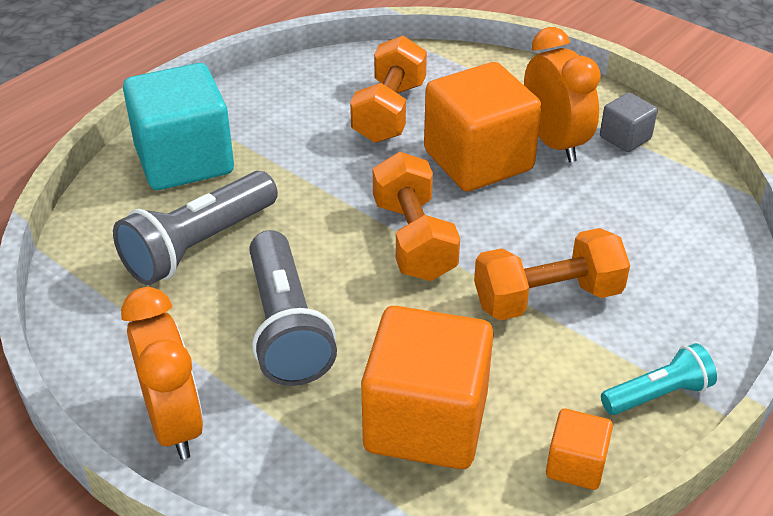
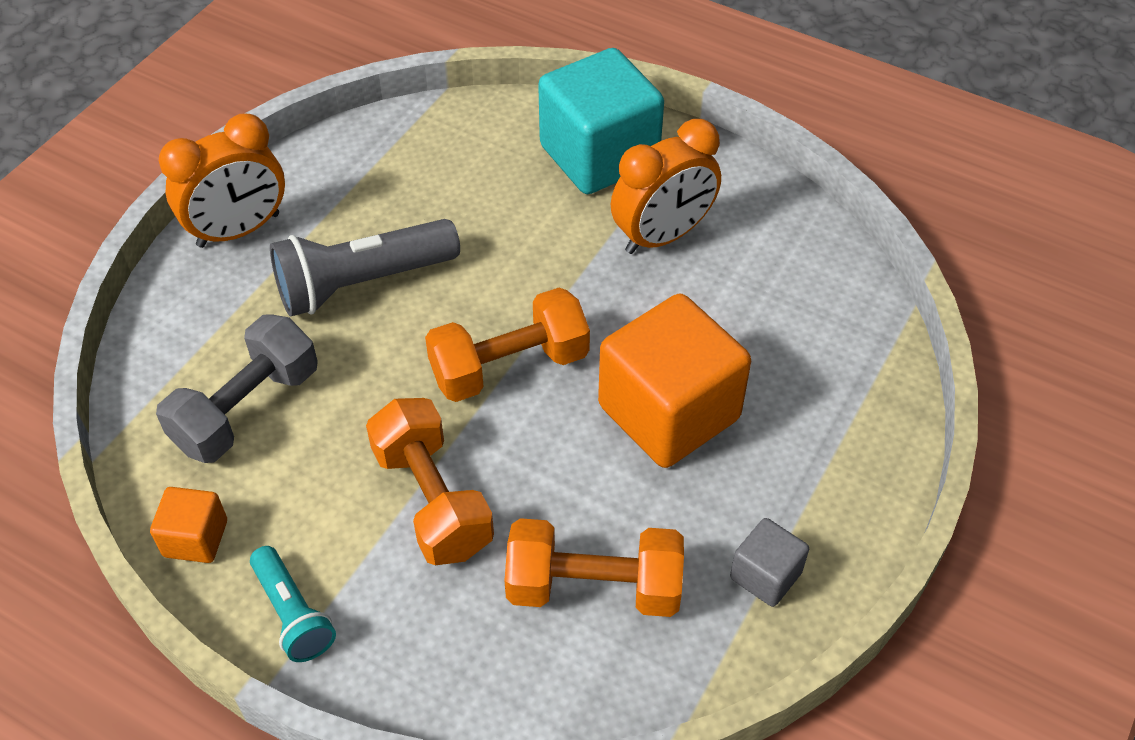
camera: 80 degrees right, 10 degrees up
grey flashlight [113,171,278,285] -> none
orange dumbbell [350,36,427,143] -> orange dumbbell moved to [504,518,684,617]
orange cube [361,306,493,469] -> grey dumbbell [156,314,318,463]
orange clock [524,27,601,162] -> orange clock moved to [611,119,721,254]

